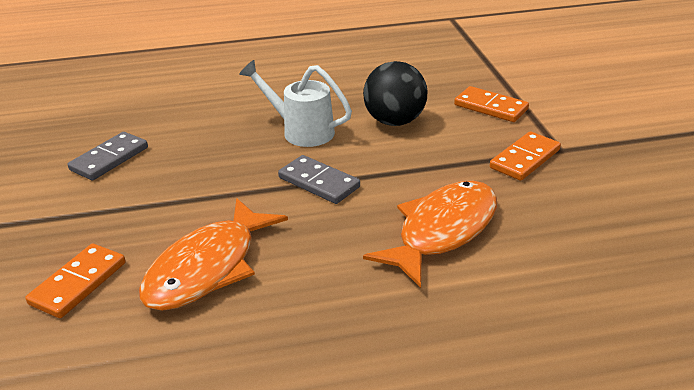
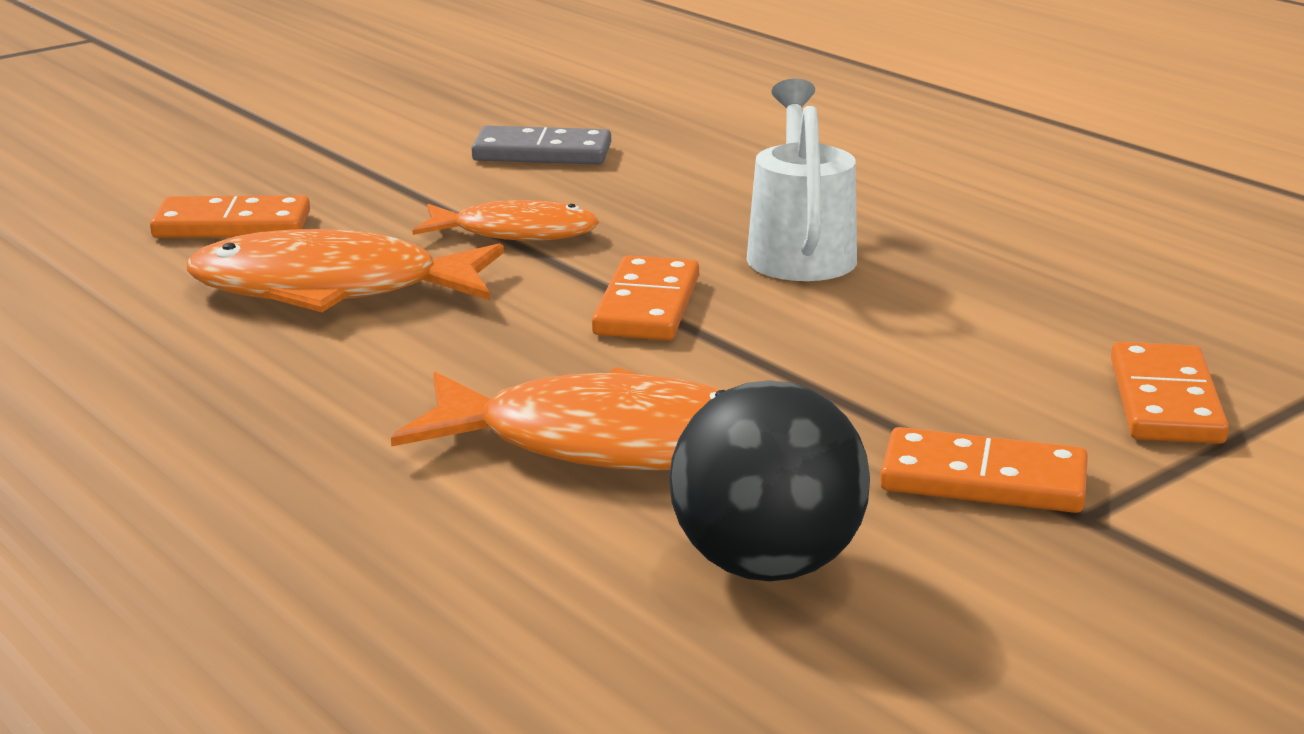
camera: 60 degrees right, 10 degrees down
grey domino [278,155,360,204] -> orange domino [592,255,699,340]
black ball [363,61,427,126] -> black ball moved to [669,380,870,581]
none -> orange fish [412,199,599,241]

